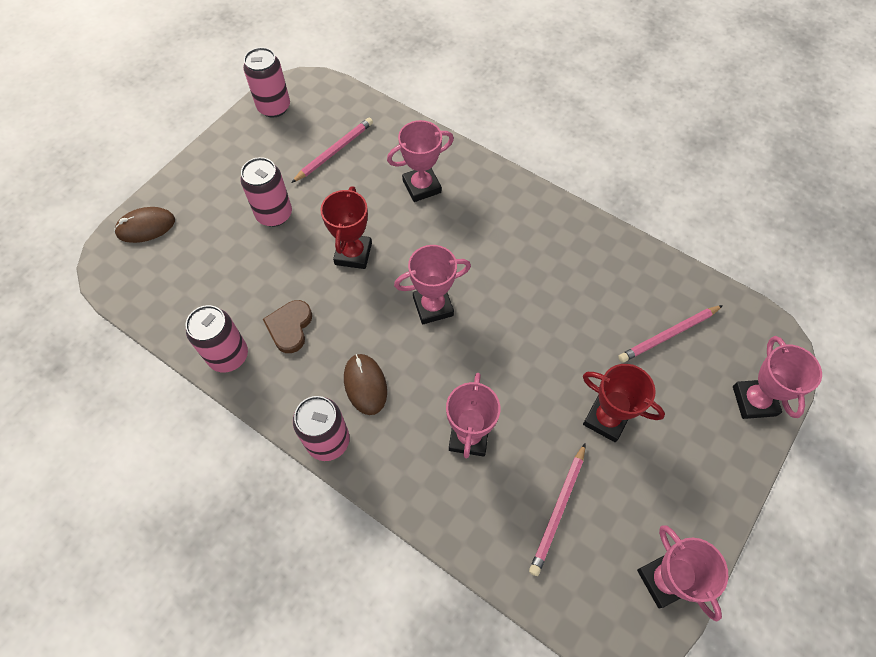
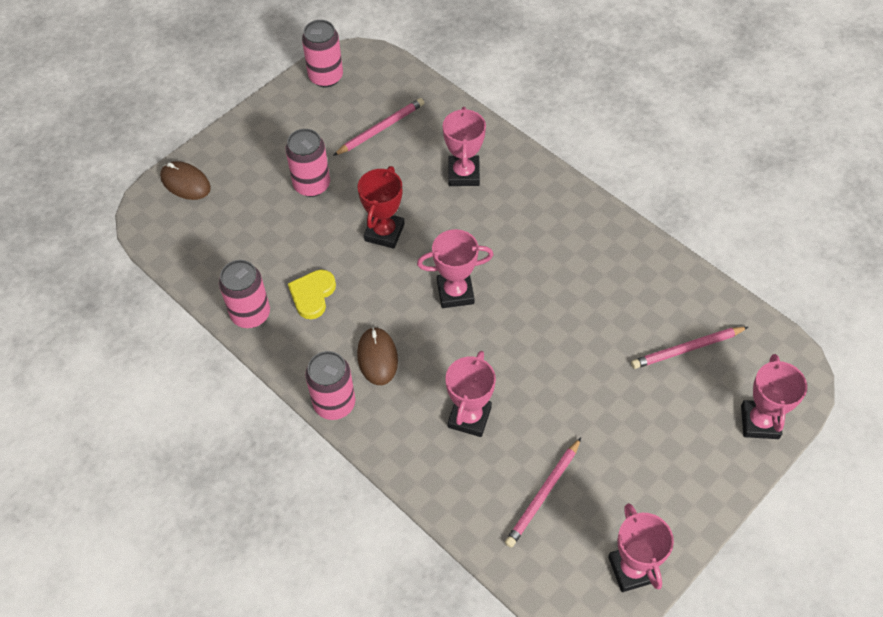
camera: 10 degrees right, 5 degrees down
brown mouse [114,207,175,243] -> brown mouse turned 45 degrees clockwise [160,161,211,200]
brown heart [263,300,312,353] -> yellow heart [288,270,336,319]
pink trophy [387,120,454,202] -> pink trophy turned 75 degrees counterclockwise [443,107,486,186]
red trophy [583,364,665,442] -> none

